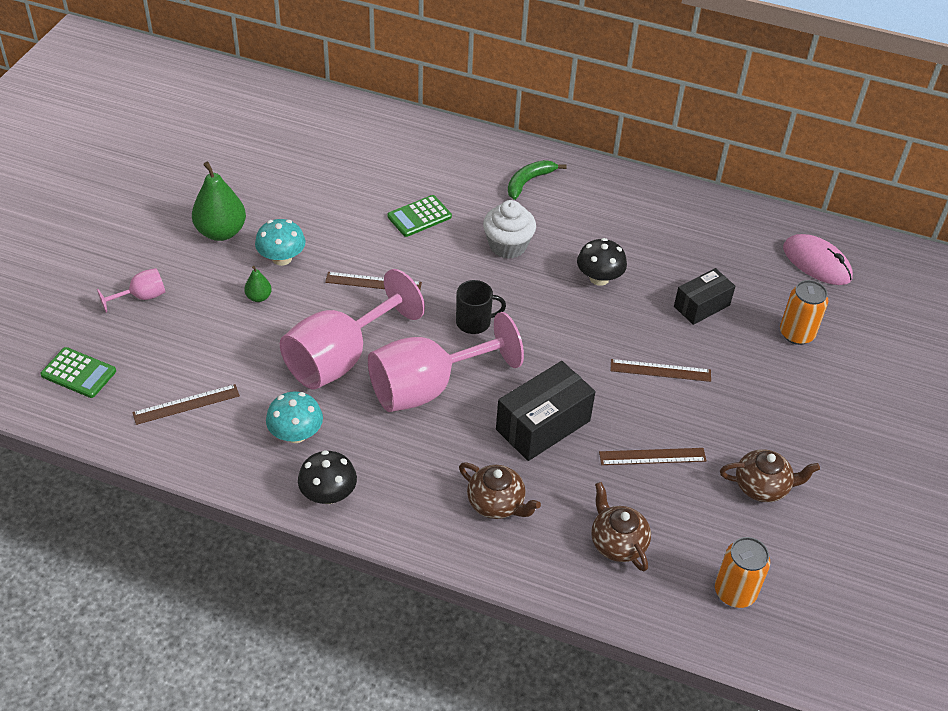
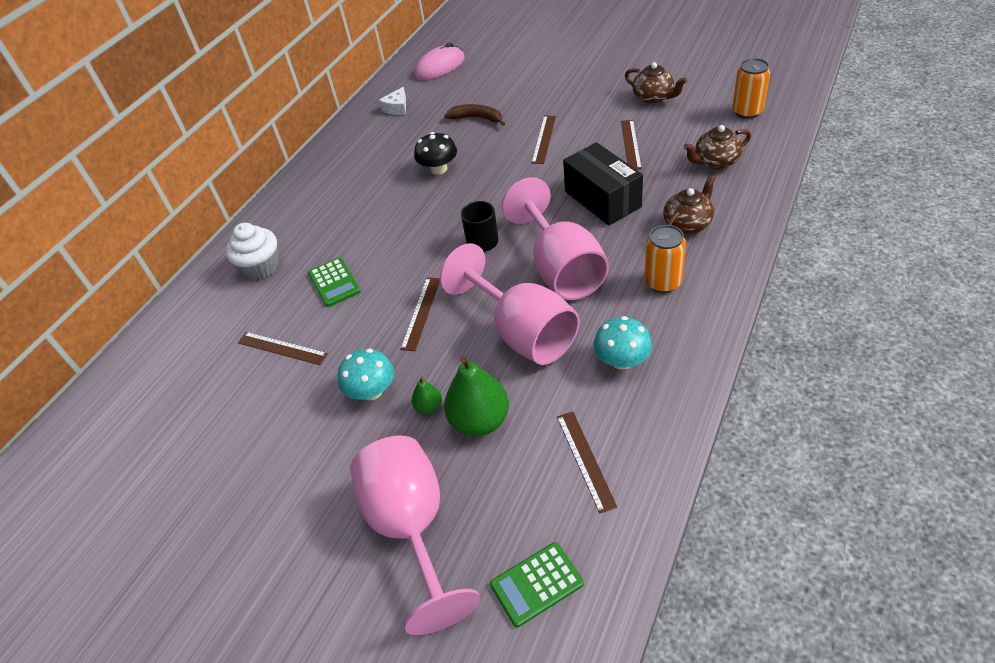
camera: 75 degrees left, 0 degrees up
green calculator [40,347,116,398] -> green calculator turned 150 degrees counterclockwise [490,542,584,627]
pink goblet [97,268,165,313] -> pink goblet [350,436,481,635], size x2.24
green pear [192,162,246,241] -> green pear moved to [444,356,509,436]
black mushroom [298,450,357,504] -> none
white cupcake [483,200,536,259] -> white cupcake moved to [225,223,279,280]
green banana [508,160,567,200] -> none
black box [674,268,735,325] -> brown banana [444,104,505,126]
brown teapot [720,449,820,502] -> brown teapot turned 120 degrees clockwise [625,62,687,104]
orange can [780,280,828,345] -> orange can moved to [644,225,686,293]
none -> brown ruler [238,332,328,365]
none -> white cheese [379,87,406,115]

